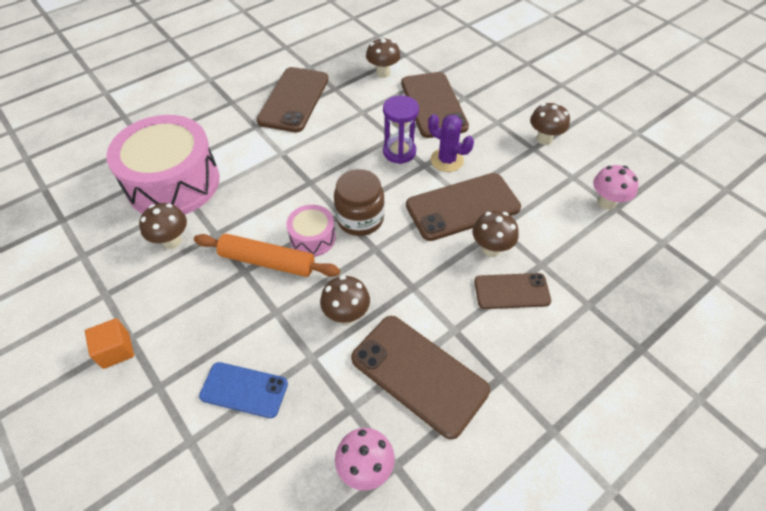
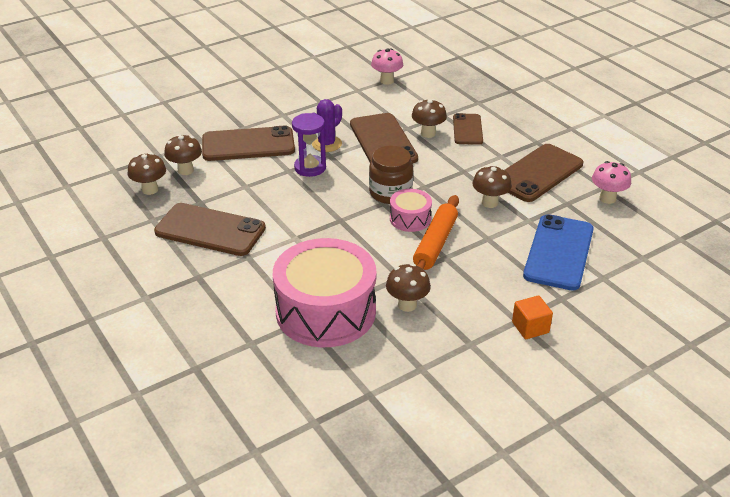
camera: 85 degrees left, 15 degrees down
blue phone [199,362,288,418] -> blue phone [523,214,594,290], size x1.66
brown mushroom [530,103,570,145] -> brown mushroom moved to [127,153,166,195]

